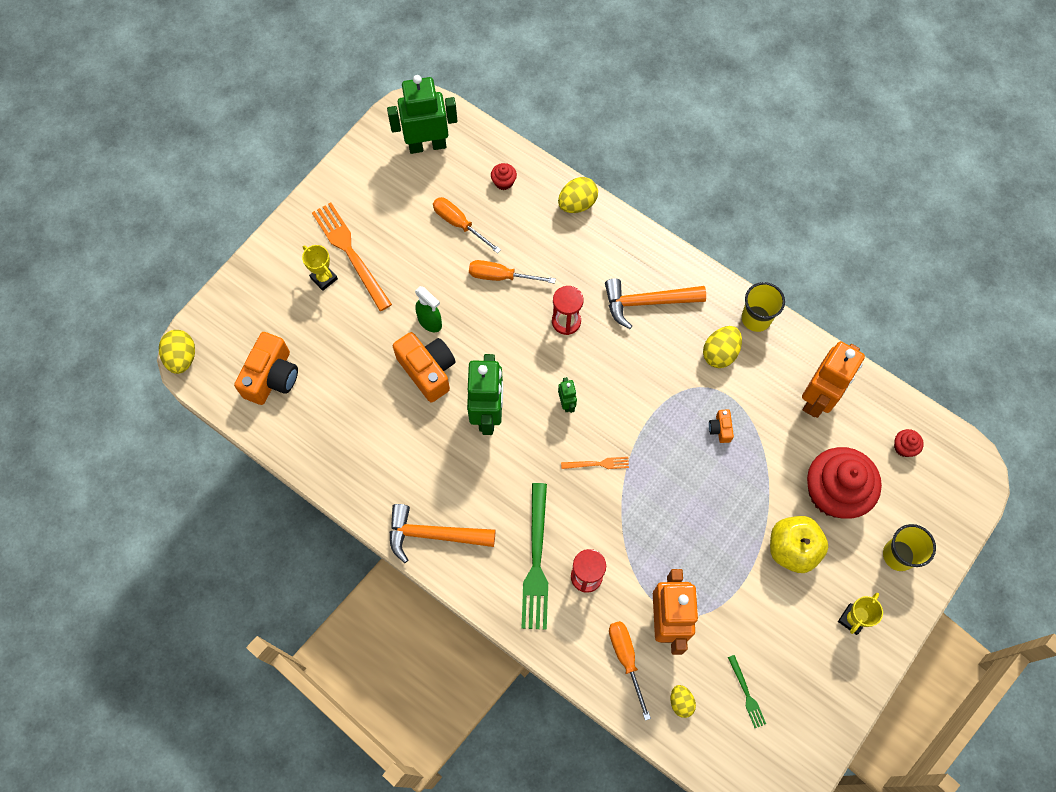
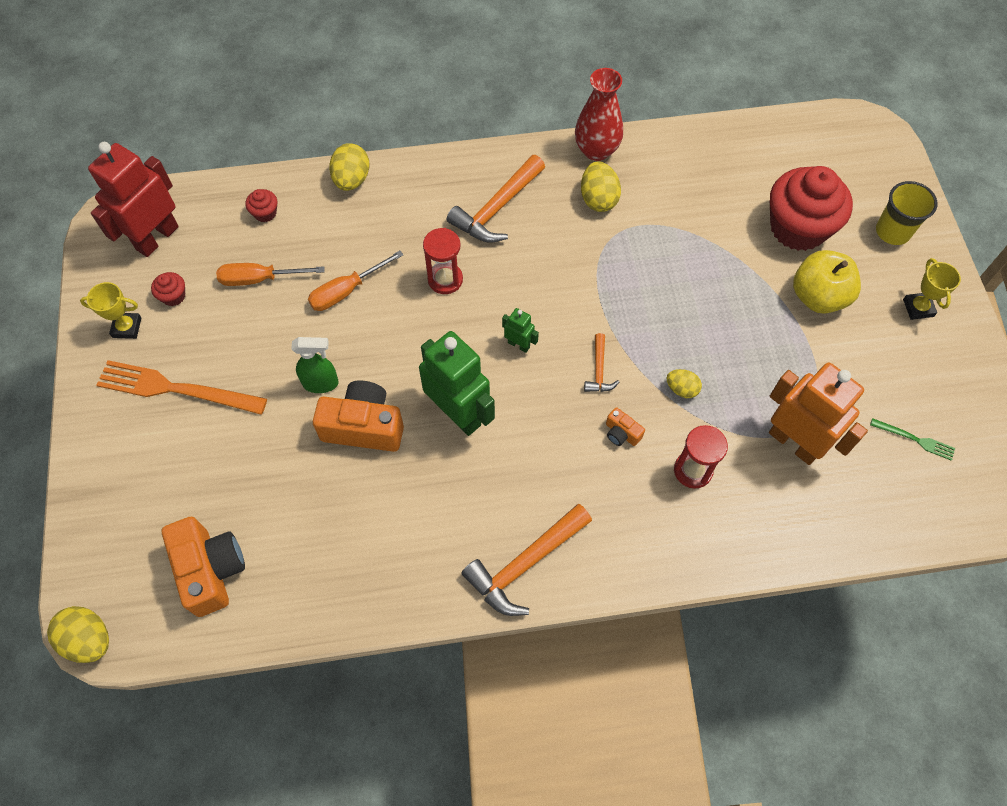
camera: 45 degrees left, 5 degrees down
yellow trophy [302,245,338,291] -> yellow trophy moved to [80,282,141,339]
green robot [387,75,457,154] -> red robot [88,142,179,257]
green fork [521,483,548,630] -> none
orange fork [561,457,629,469] -> orange hammer [584,333,619,392]
orange screwdriver [609,621,651,721] -> none
yellow egg [671,685,696,718] -> yellow egg moved to [667,369,702,398]
orange camera [709,409,734,443] -> orange camera moved to [606,407,645,446]
yellow cup [741,282,785,332] -> red vase [575,68,623,161]
orange robot [802,341,865,418] -> none
red cupcake [894,429,924,457] -> red cupcake moved to [151,272,185,306]

